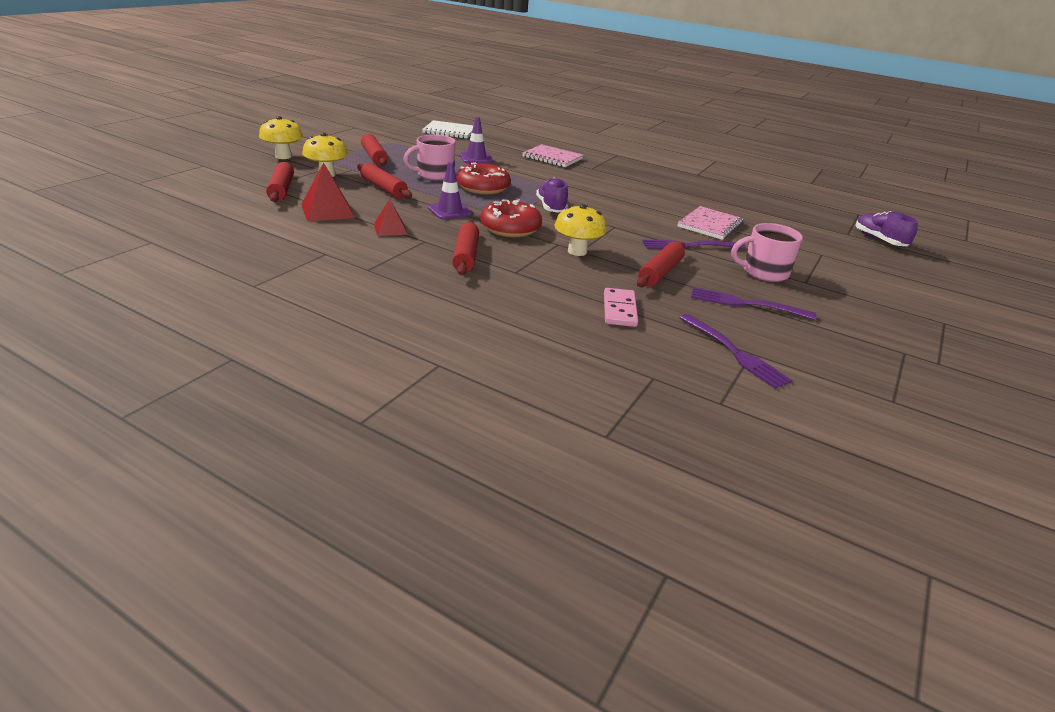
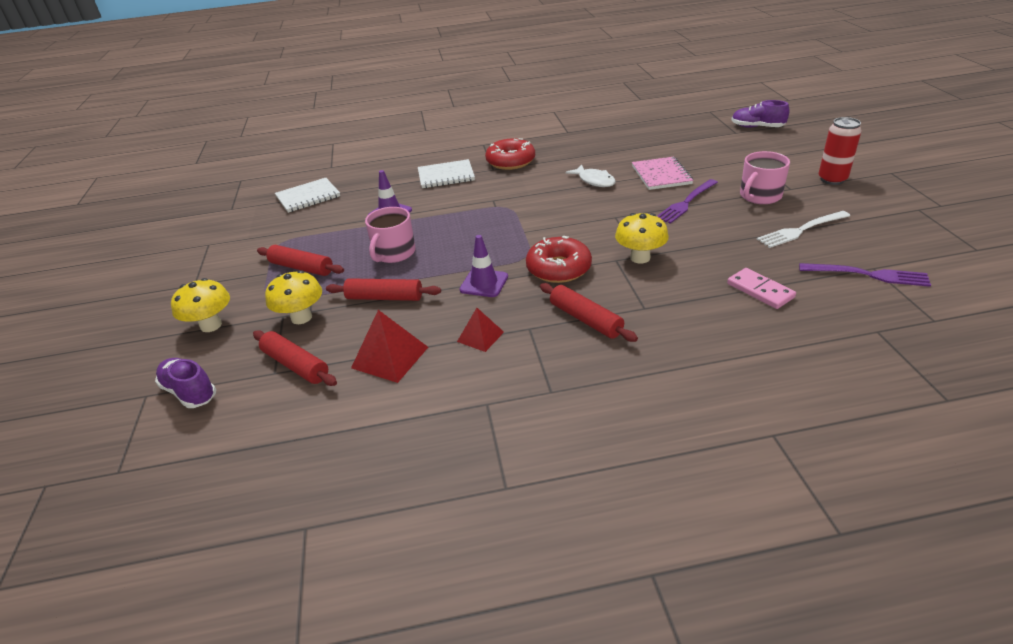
camera: 35 degrees left, 5 degrees up
red donut [456,162,511,194] -> red donut moved to [485,138,535,170]
pink notebook [522,144,584,167] -> white notebook [418,159,475,188]
purple shoe [536,178,568,213] -> purple shoe moved to [155,358,216,408]
red rolling pin [637,242,685,287] -> none
purple fork [691,287,816,320] -> white fork [757,211,850,248]
none -> white fish [565,165,616,187]
none -> red can [819,117,861,185]

